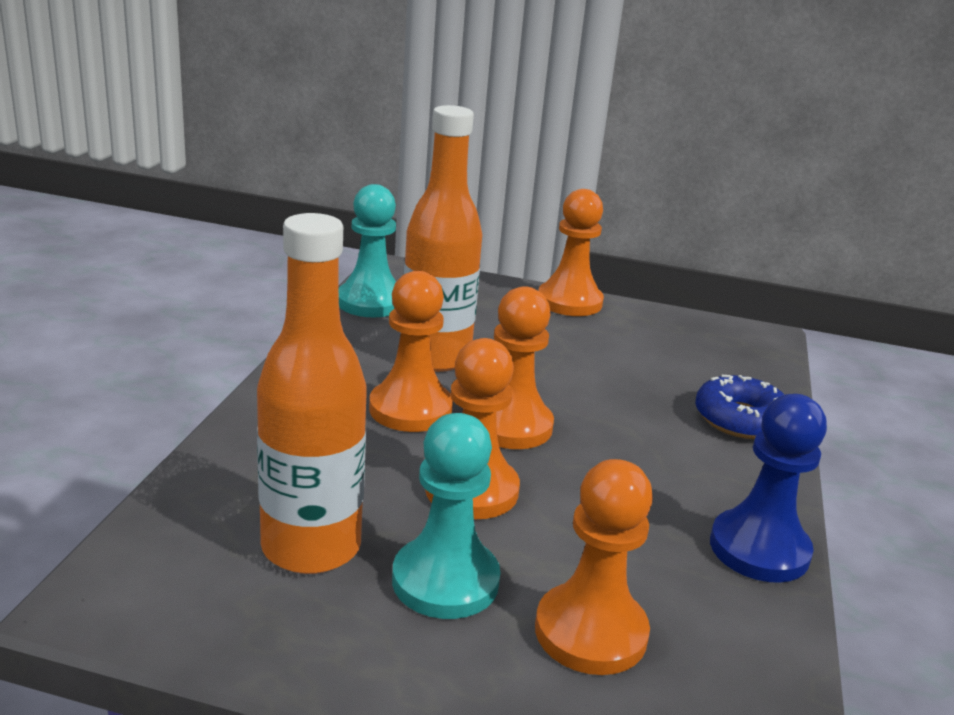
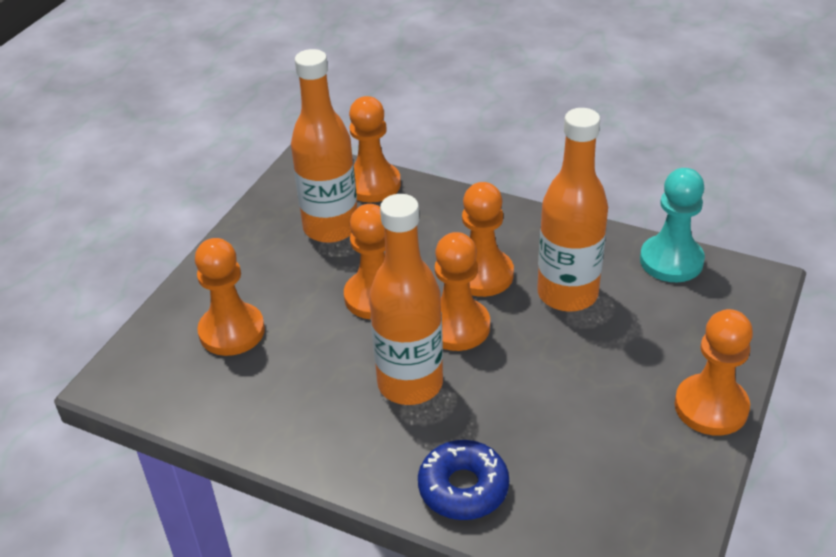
camera: 105 degrees right, 15 degrees up
turquoise pawn [392,413,501,619] -> none
blue pawn [710,394,827,583] -> none
none -> orange pawn [349,96,401,203]
none -> orange bottle [369,194,443,405]

